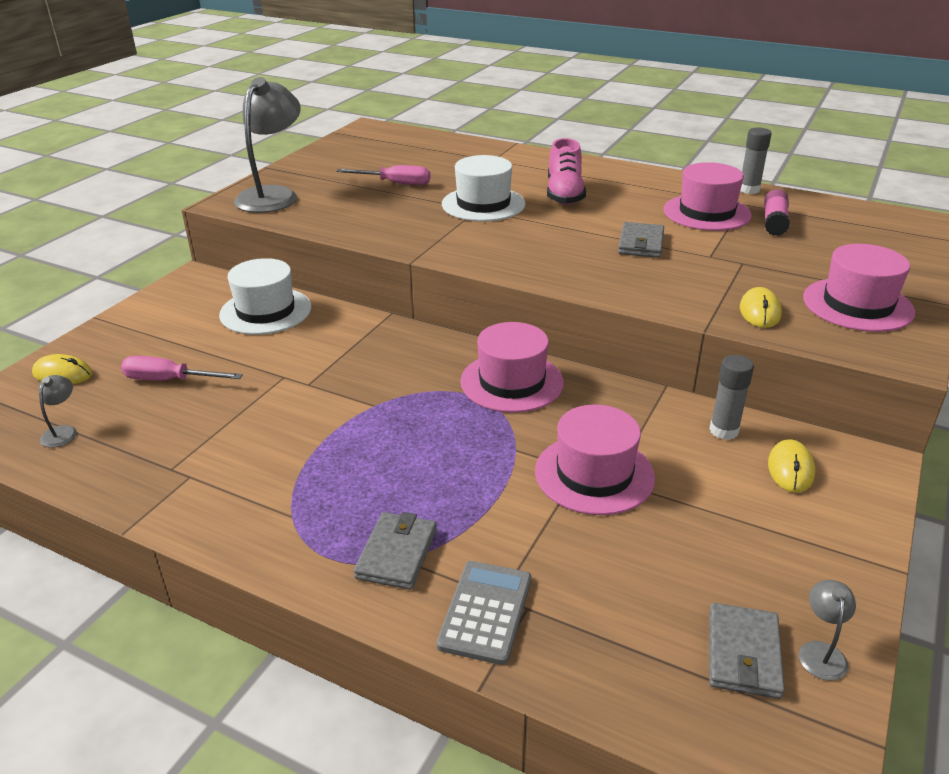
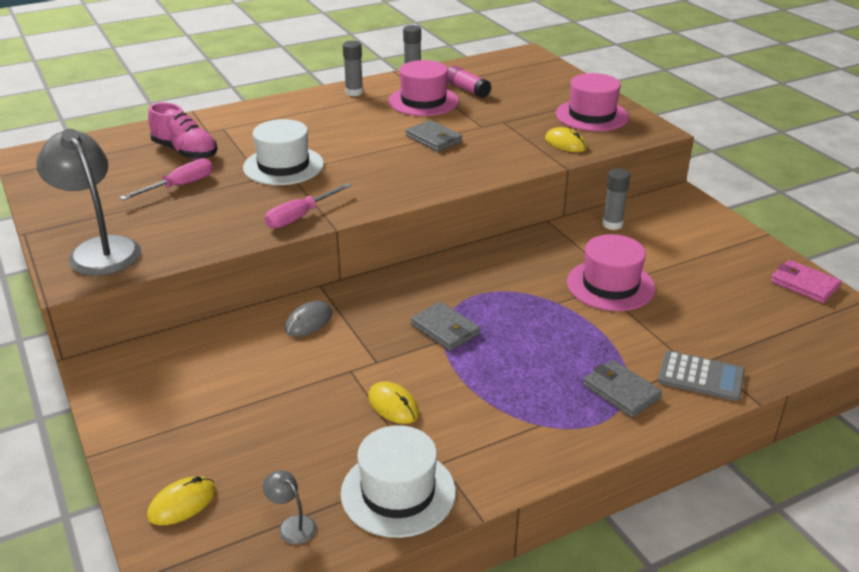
camera: 55 degrees left, 0 degrees up
pink screwdriver [121,356,243,381] -> pink screwdriver moved to [265,183,352,229]
white hat [219,258,311,335] -> white hat moved to [341,425,456,538]
grey calculator [437,561,531,665] -> grey calculator turned 150 degrees clockwise [658,351,745,401]
pink hat [461,322,564,413] -> none
pink shoe [547,138,586,205] -> pink shoe moved to [148,102,218,159]
grey wallet [709,603,785,699] -> grey wallet moved to [410,302,480,351]
yellow mouse [768,439,815,493] -> yellow mouse moved to [368,382,419,424]
grey lamp [799,580,856,680] -> pink wallet [771,260,841,303]
none -> grey mouse [285,301,333,337]
none -> grey glue stick [343,41,363,96]

